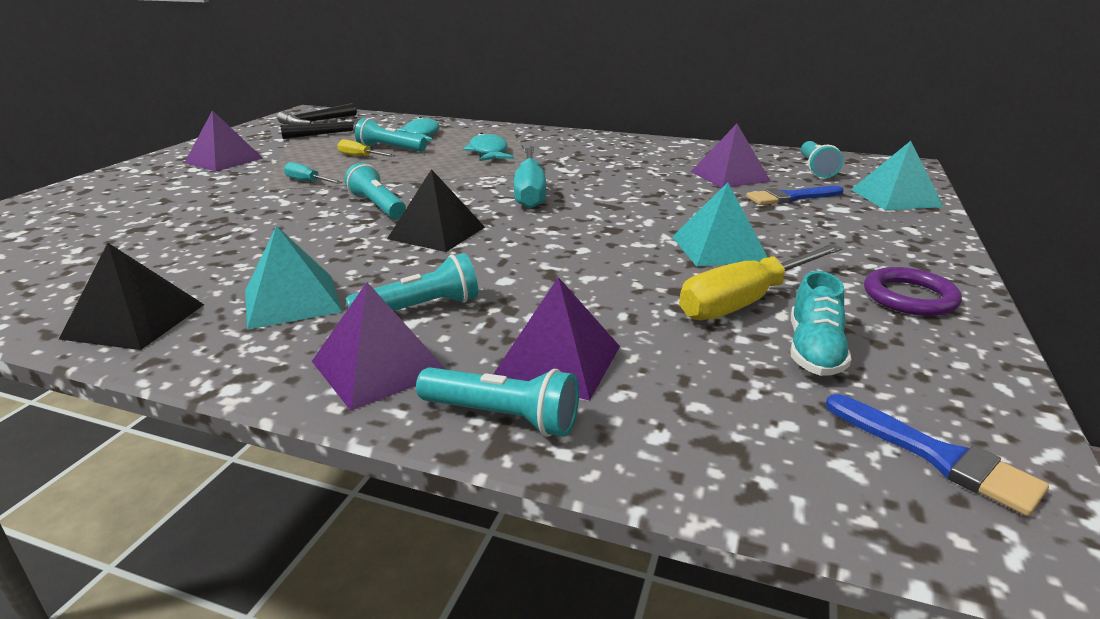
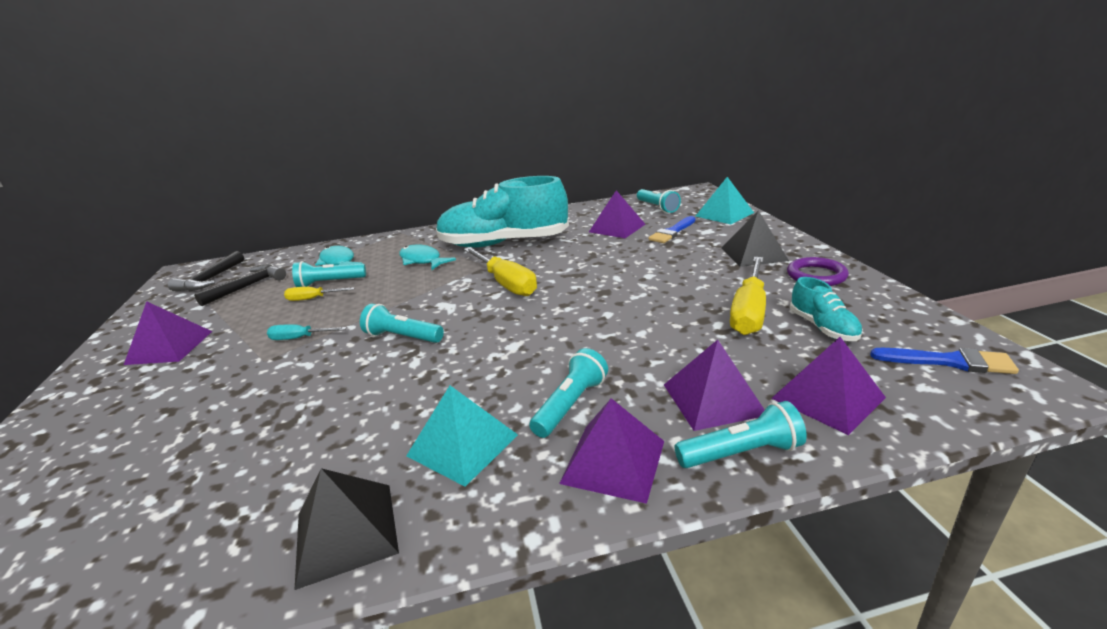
camera: 30 degrees left, 0 degrees up
black pyramid [387,169,485,252] -> black pyramid moved to [721,210,789,267]
turquoise screwdriver [514,148,546,209] -> yellow screwdriver [464,247,537,296]
turquoise pyramid [672,182,768,267] -> none
none -> turquoise shoe [436,176,569,247]
none -> purple pyramid [771,337,886,435]

